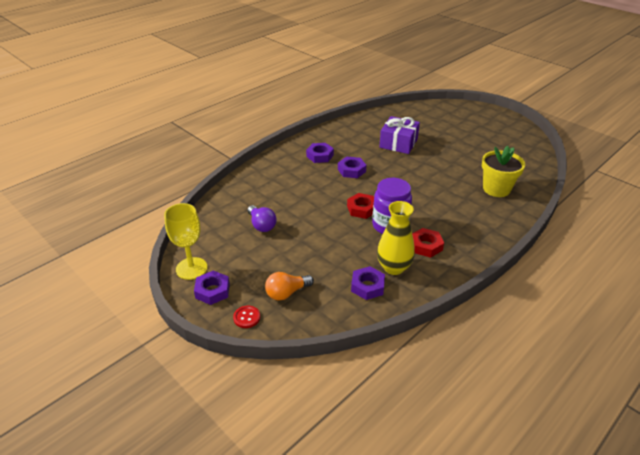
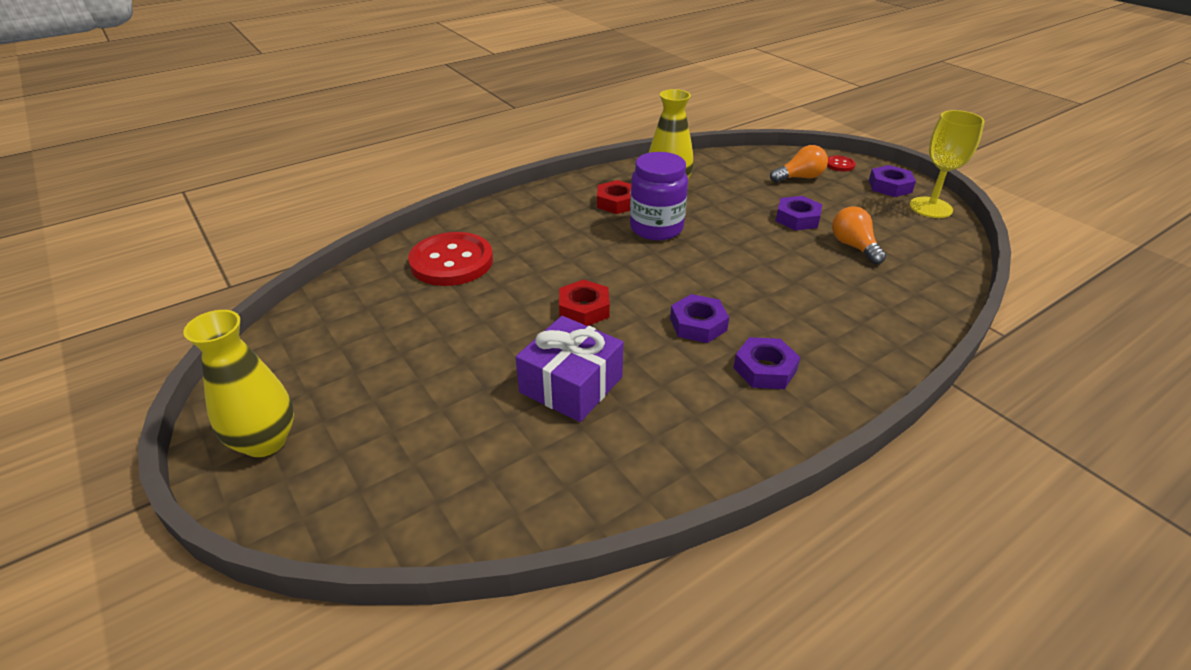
camera: 170 degrees left, 0 degrees up
purple light bulb [248,205,277,232] -> orange light bulb [832,206,886,265]
red nut [347,193,374,219] -> red nut moved to [559,279,610,326]
purple nut [351,266,385,300] -> purple nut moved to [776,196,822,231]
yellow flower pot [482,146,525,197] -> red button [408,232,493,286]
none -> yellow vase [183,310,294,457]

